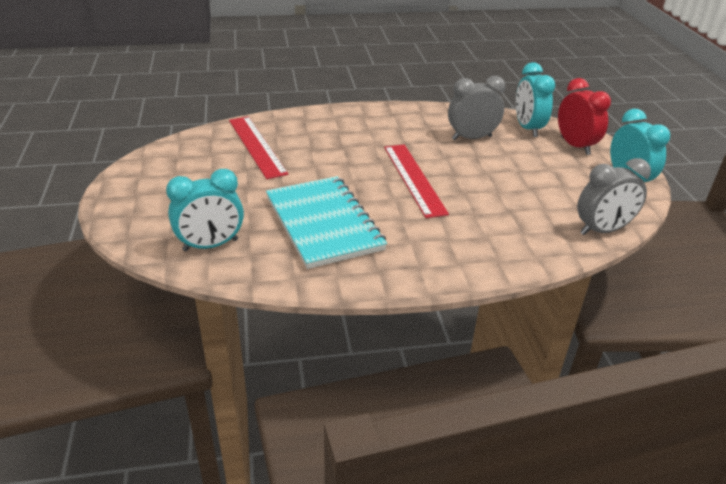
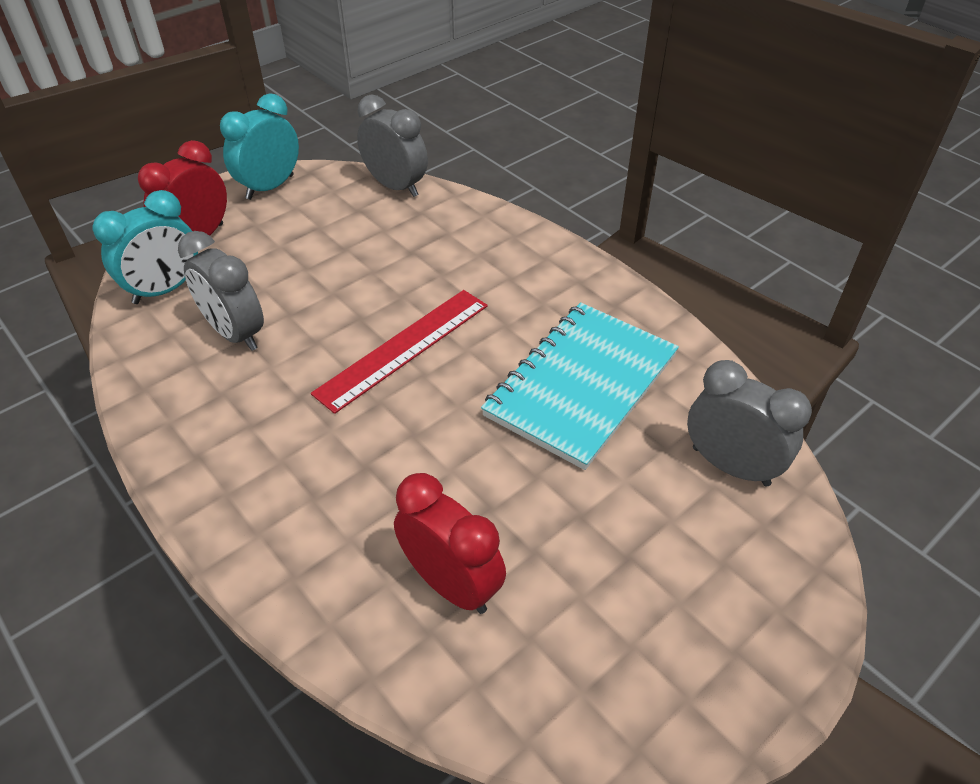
camera: 120 degrees left, 10 degrees up
turquoise clock [166,169,244,251] -> grey clock [687,360,812,487]
red ruler [229,116,288,179] -> red clock [394,473,506,614]

